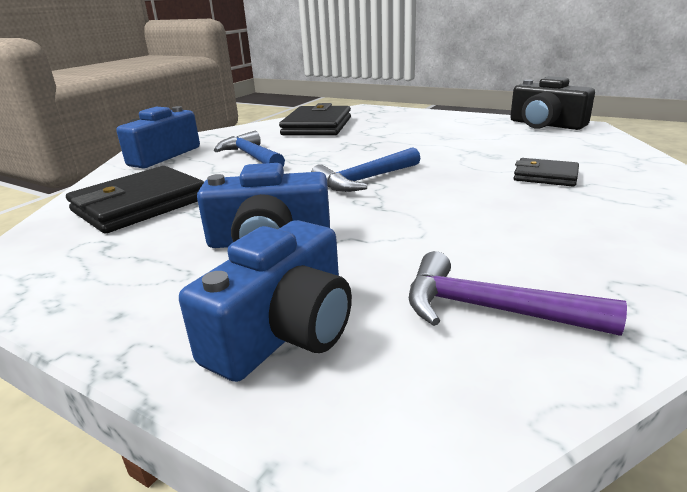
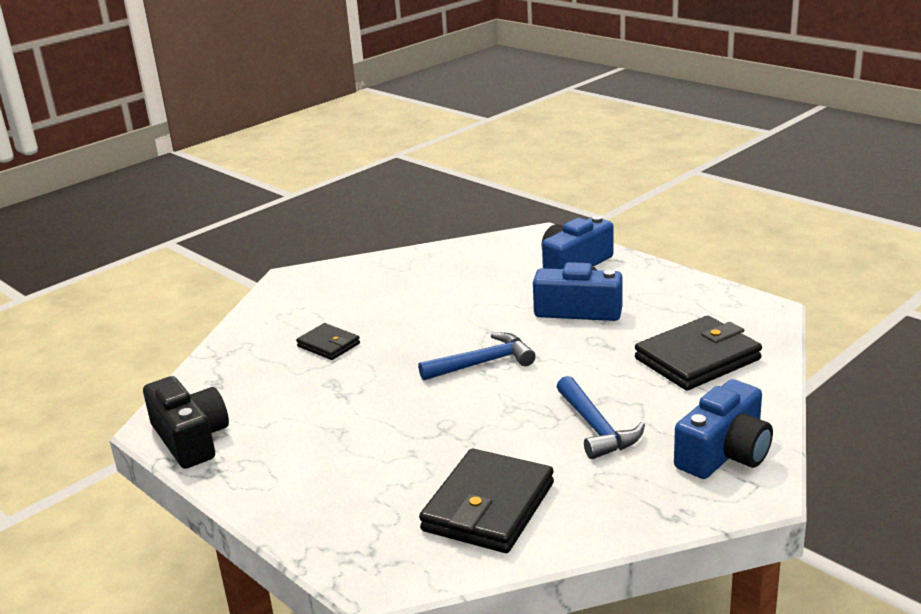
camera: 165 degrees left, 0 degrees up
purple hammer [409,251,627,336] -> none

